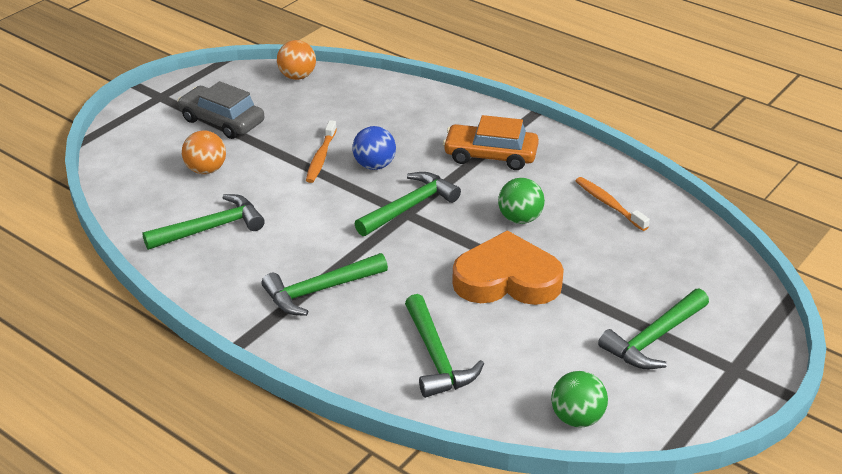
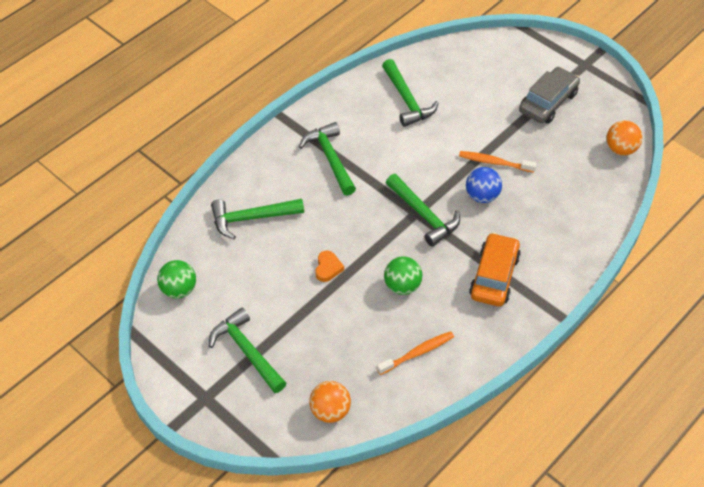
camera: 95 degrees right, 15 degrees up
orange ball [182,130,226,174] -> orange ball moved to [310,381,351,423]
orange heart [452,230,564,305] -> orange heart [315,251,344,282], size x0.41

